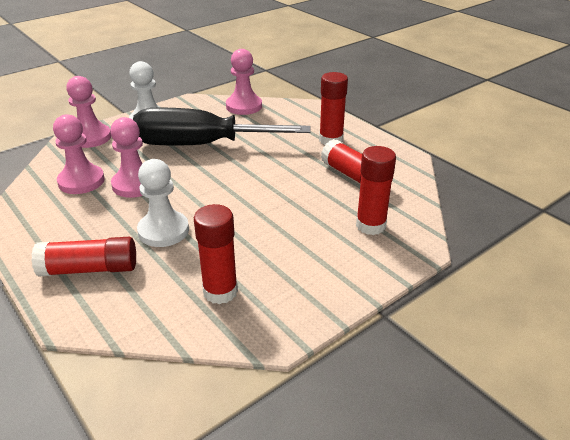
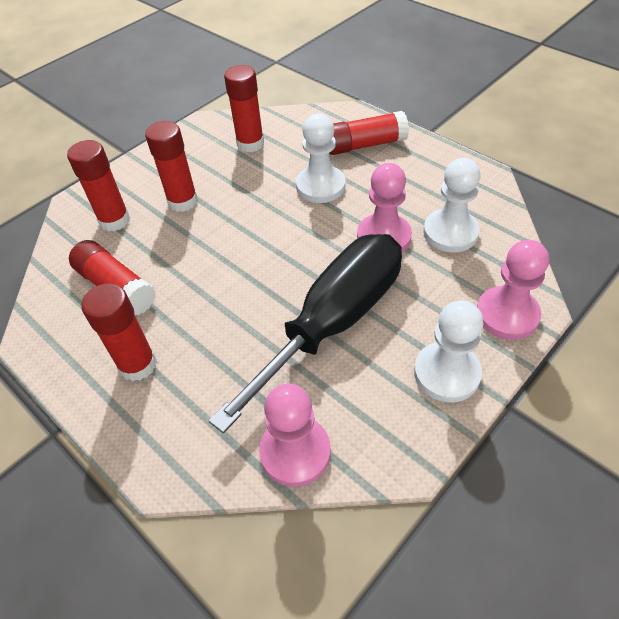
camera: 175 degrees right, 15 degrees up
pink pawn [53,114,105,194] -> white pawn [423,158,480,252]
black screwdriver [133,107,311,146] -> black screwdriver turned 45 degrees counterclockwise [208,234,402,433]
none -> red glue stick [145,121,198,212]

